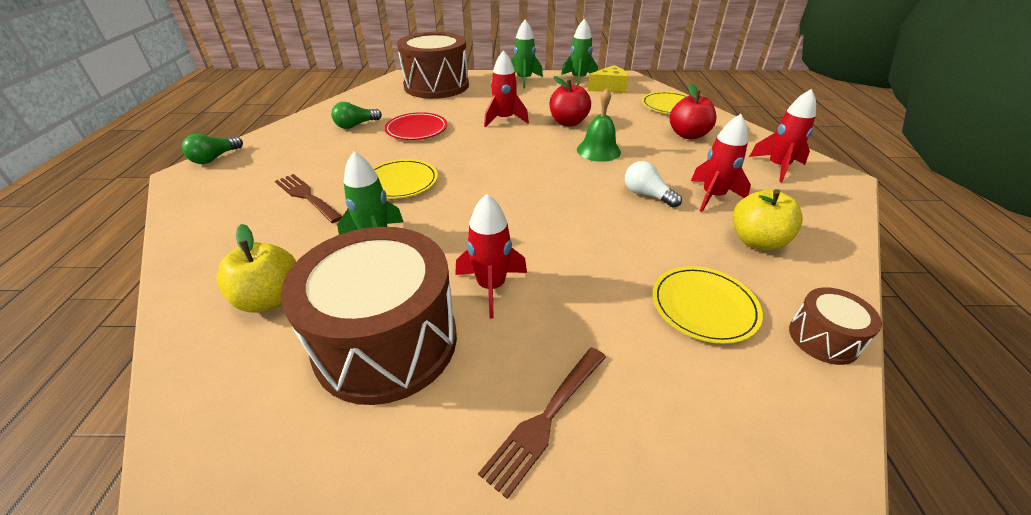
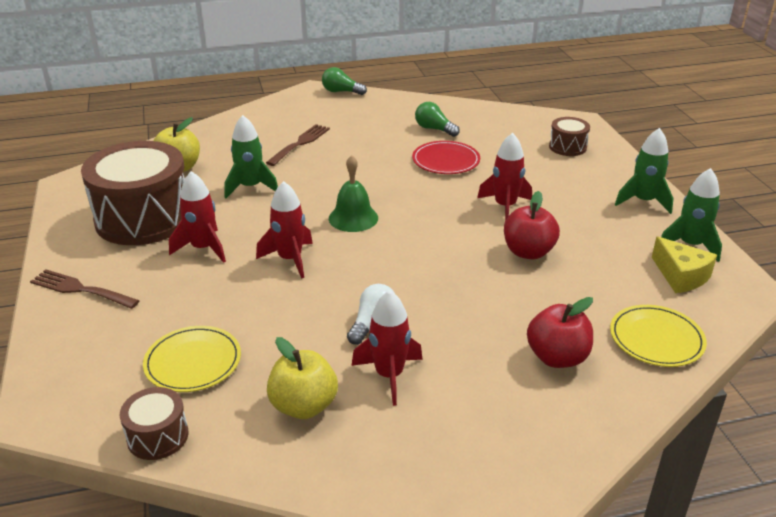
camera: 75 degrees right, 5 degrees down
yellow plate [373,159,438,199] -> none
brown drum [397,32,469,99] -> brown drum [549,117,590,156], size x0.45
green bell [577,88,621,162] -> green bell moved to [329,155,378,232]
red rocket [749,89,816,182] -> red rocket moved to [256,181,313,279]

